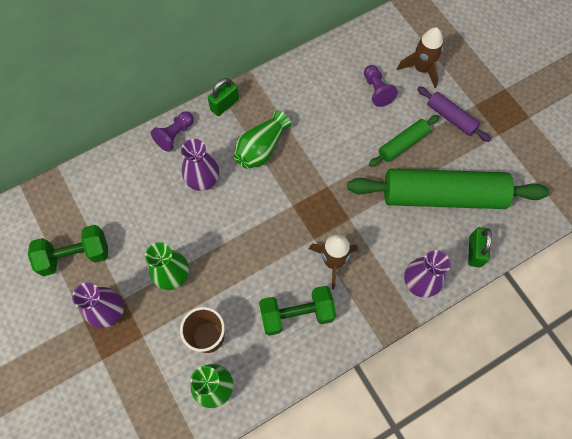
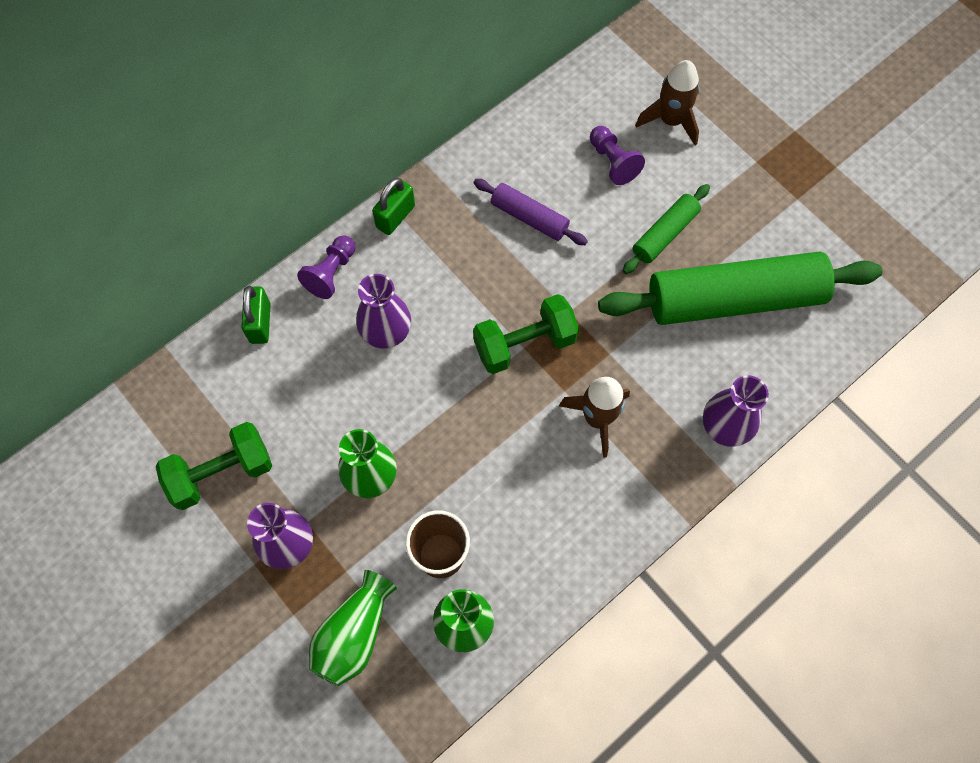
camera: 10 degrees left, 0 degrees up
green vase [234,110,291,169] -> green vase moved to [309,570,397,686]
green dumbbell [259,286,336,336] -> green dumbbell moved to [473,294,579,374]
purple rolling pin [417,86,491,142] -> purple rolling pin moved to [473,179,588,245]
green padlock [468,227,492,267] -> green padlock moved to [241,286,271,344]

